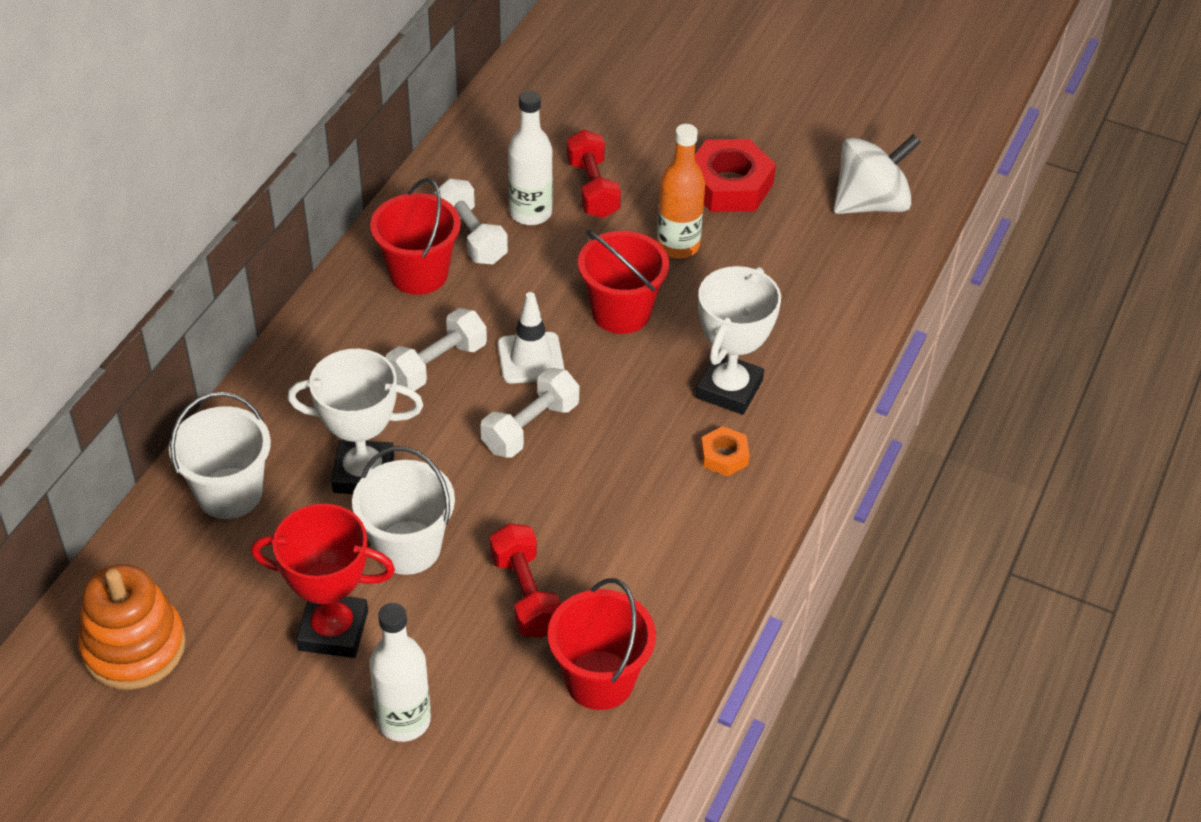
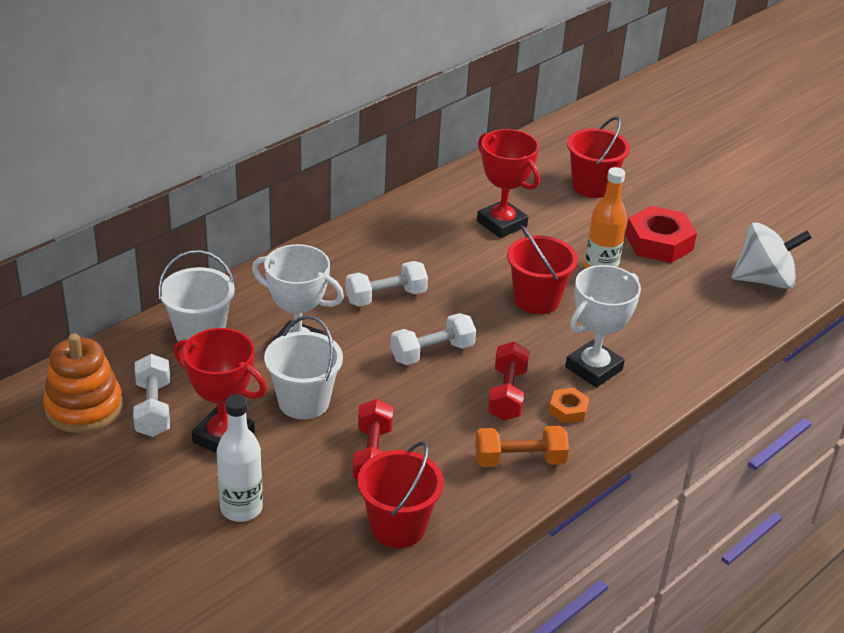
camera: 20 degrees right, 10 degrees down
red bucket [370,178,461,295] -> red bucket moved to [567,117,630,198]
white dumbbell [435,179,508,264] -> white dumbbell moved to [133,354,170,437]
white traffic cone [498,292,565,384] -> none
white bottle [508,91,553,225] -> red trophy [477,129,540,238]
red dumbbell [566,129,621,218] -> red dumbbell moved to [488,341,529,421]
none -> orange dumbbell [475,426,569,467]

